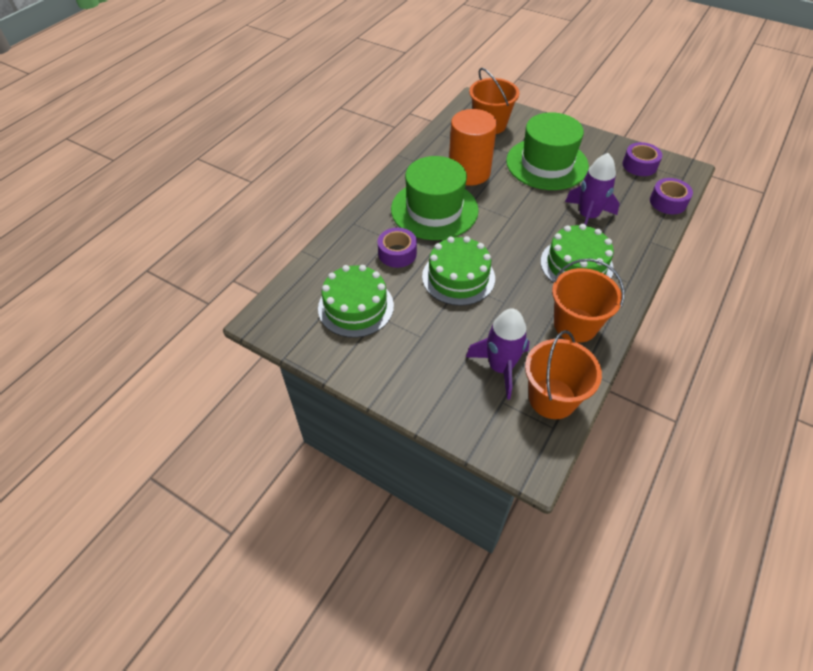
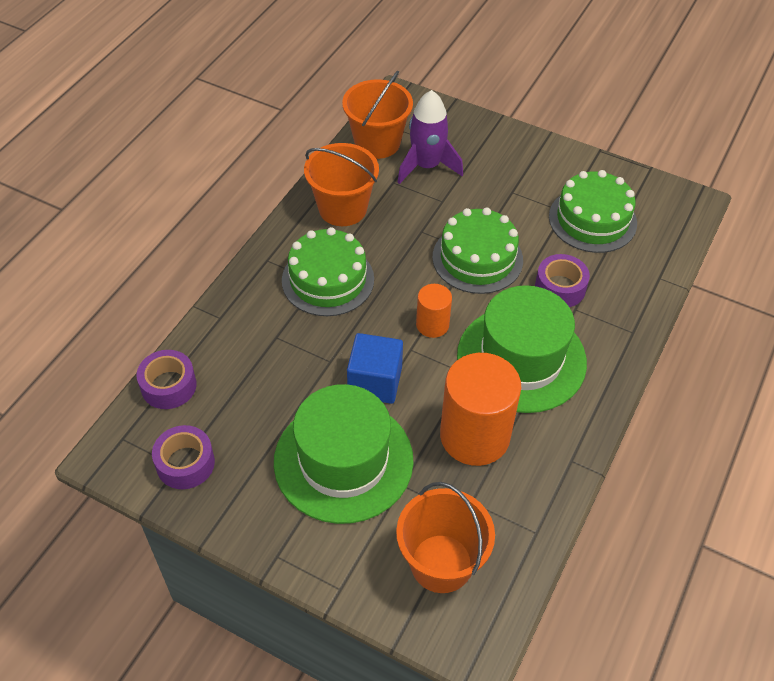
camera: 175 degrees right, 0 degrees up
purple rocket [565,153,620,226] -> none
none -> blue cube [347,333,403,404]
none -> orange cylinder [416,284,452,338]

